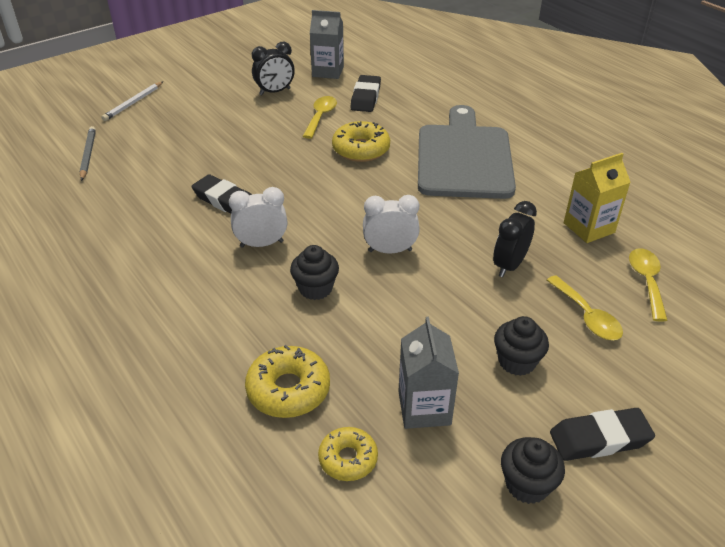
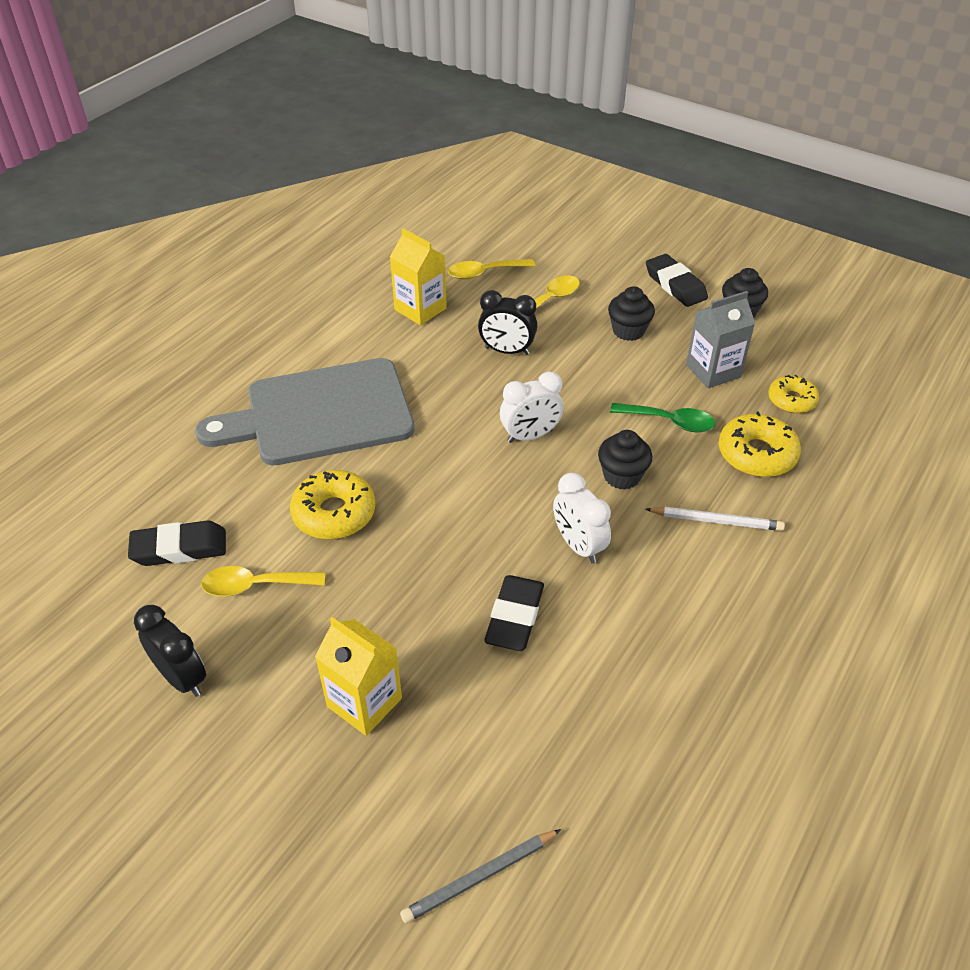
camera: 110 degrees left, 5 degrees up
white pencil [101,82,163,121] -> white pencil moved to [645,507,785,531]
grey carton [310,10,344,79] -> none
white clock [363,195,420,254] -> white clock turned 90 degrees counterclockwise [500,372,564,443]
none -> yellow carton [315,617,402,736]
none -> green spoon [610,403,716,432]

